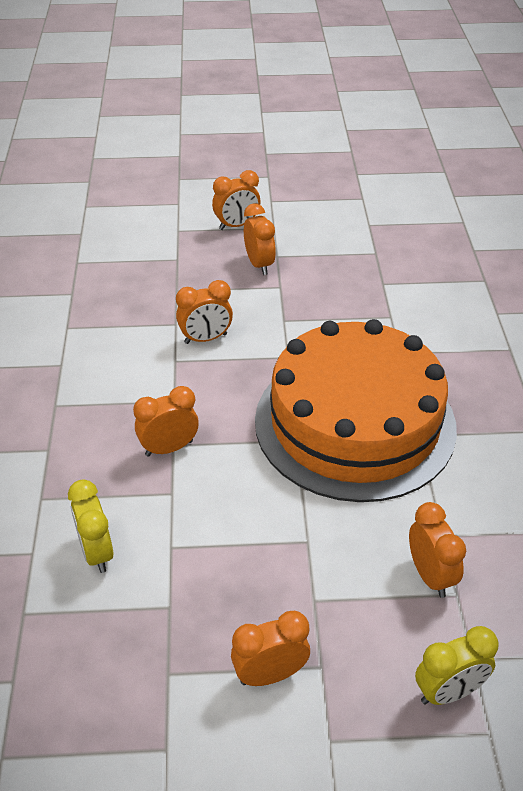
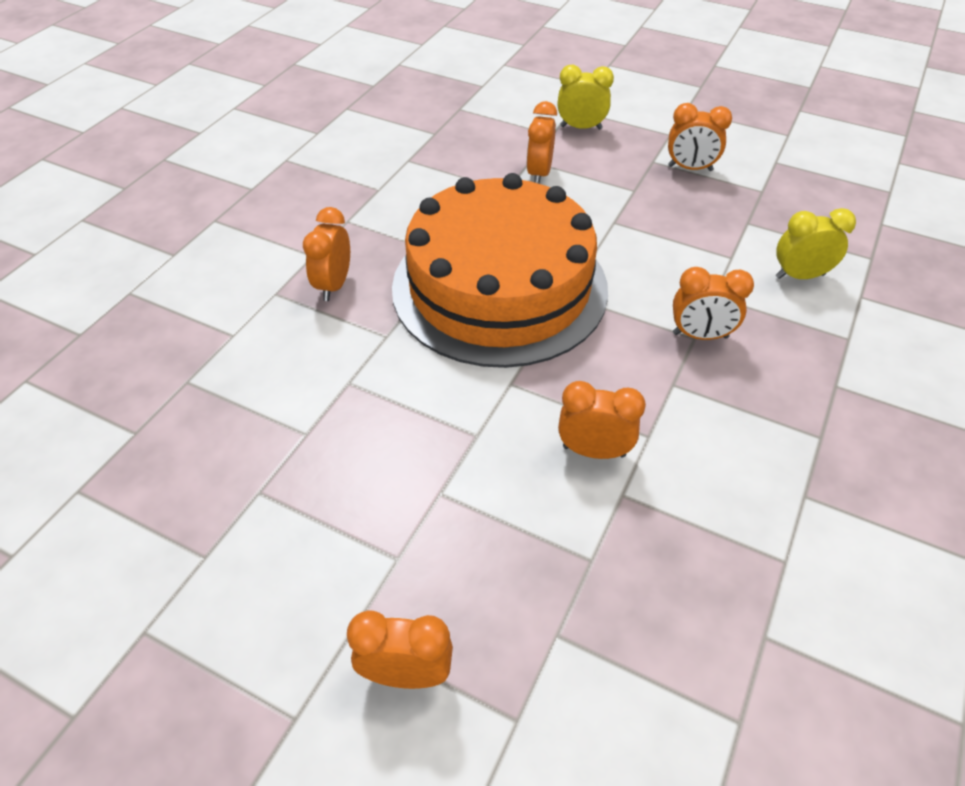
camera: 150 degrees left, 5 degrees up
yellow clock [68,480,114,573] -> yellow clock turned 105 degrees counterclockwise [776,208,856,279]
orange clock [244,203,276,275] -> orange clock moved to [303,207,350,301]

